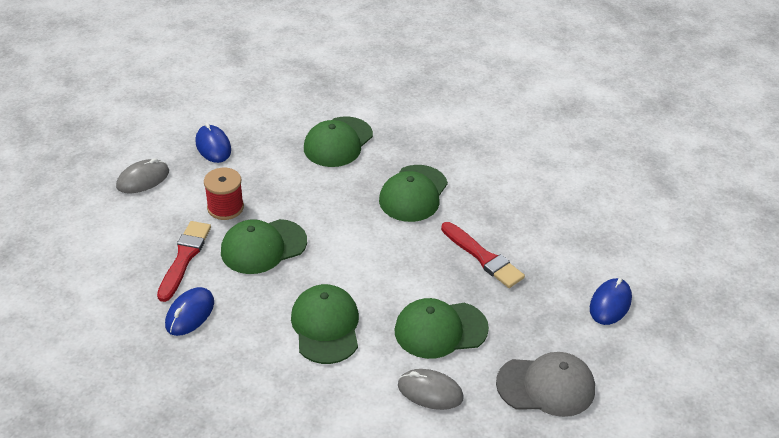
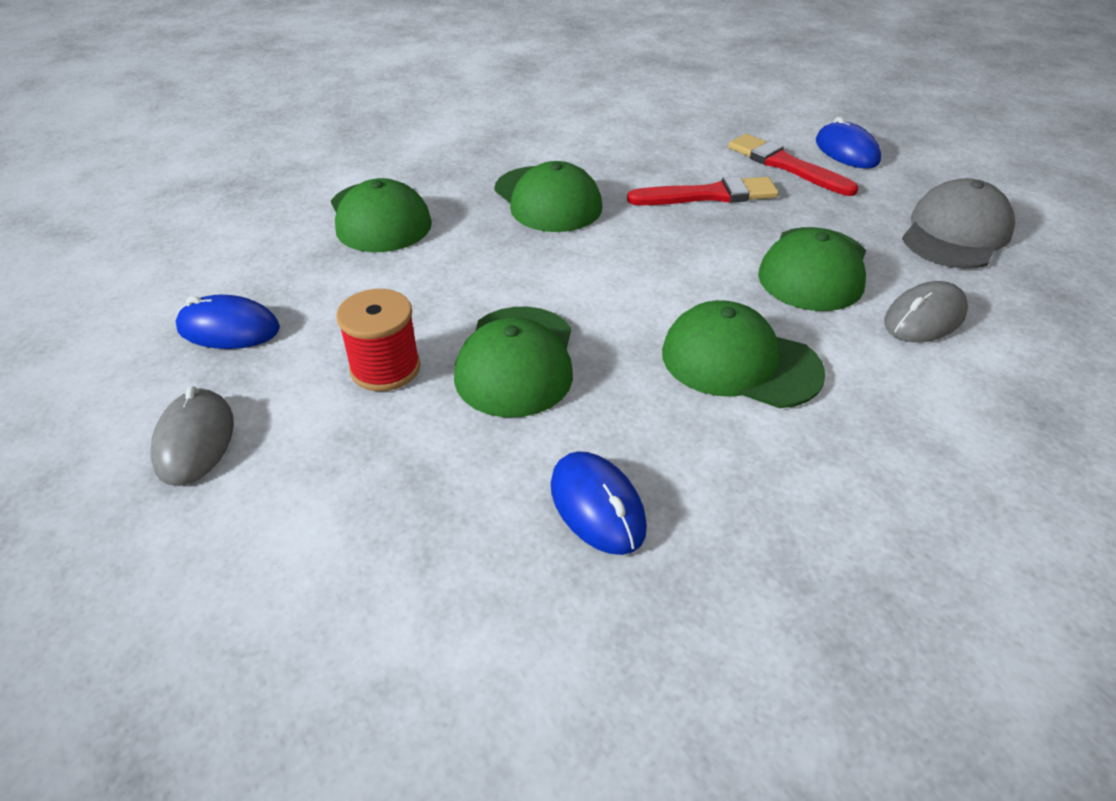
camera: 55 degrees left, 0 degrees up
red brush [157,221,211,302] -> red brush moved to [728,134,858,196]

